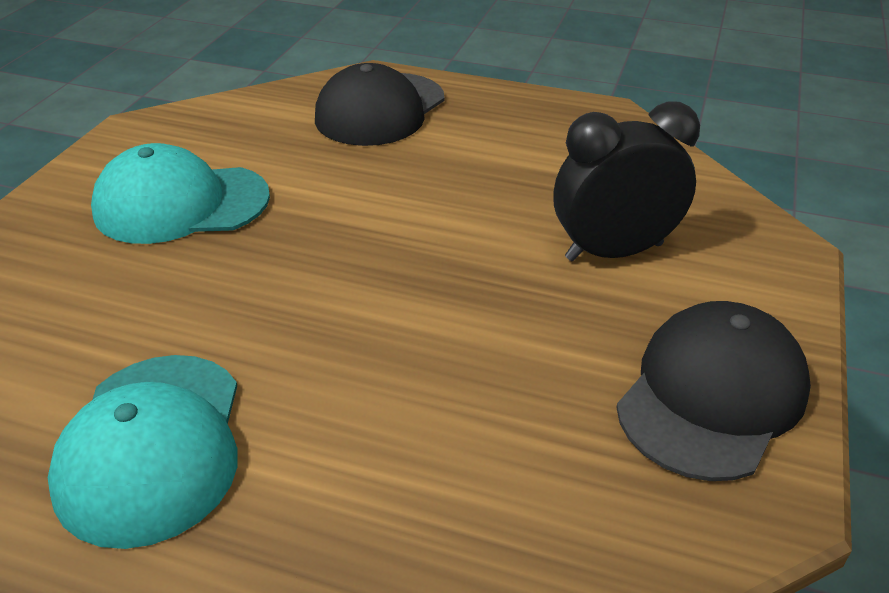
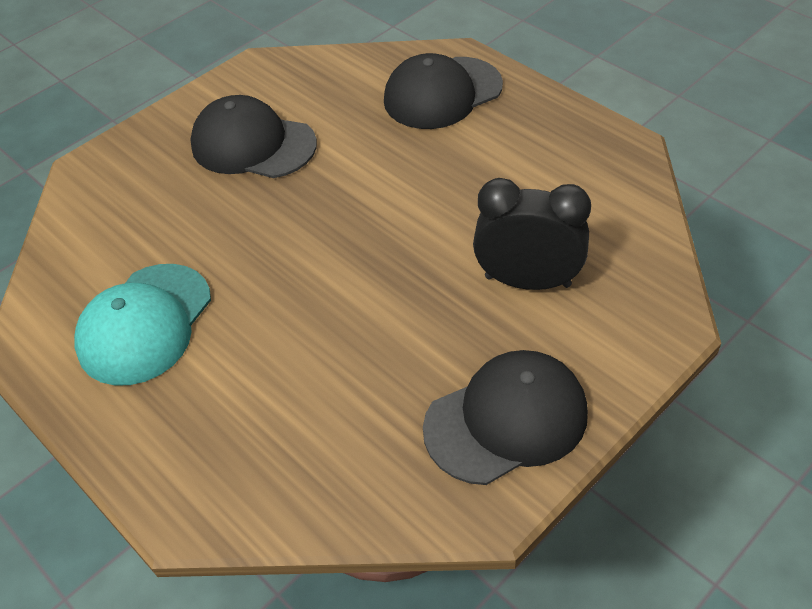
camera: 30 degrees right, 10 degrees up
turquoise cap [91,143,270,244] -> black cap [190,95,317,178]

